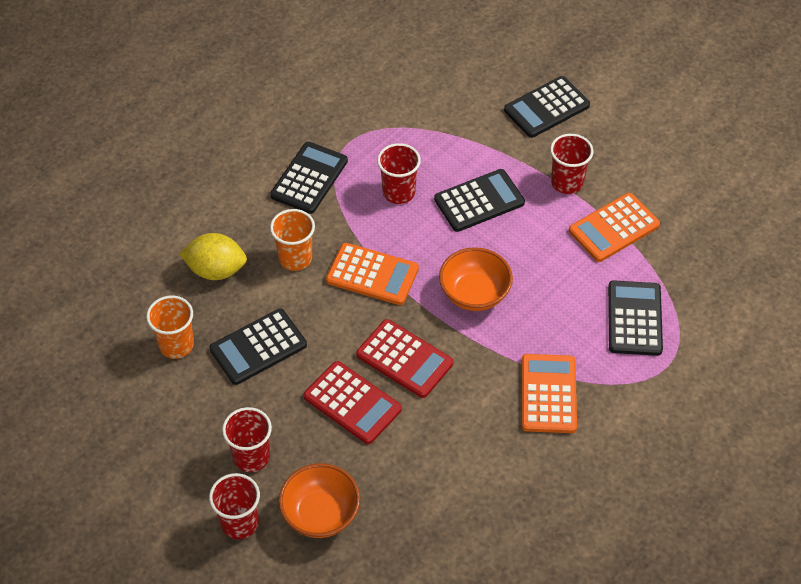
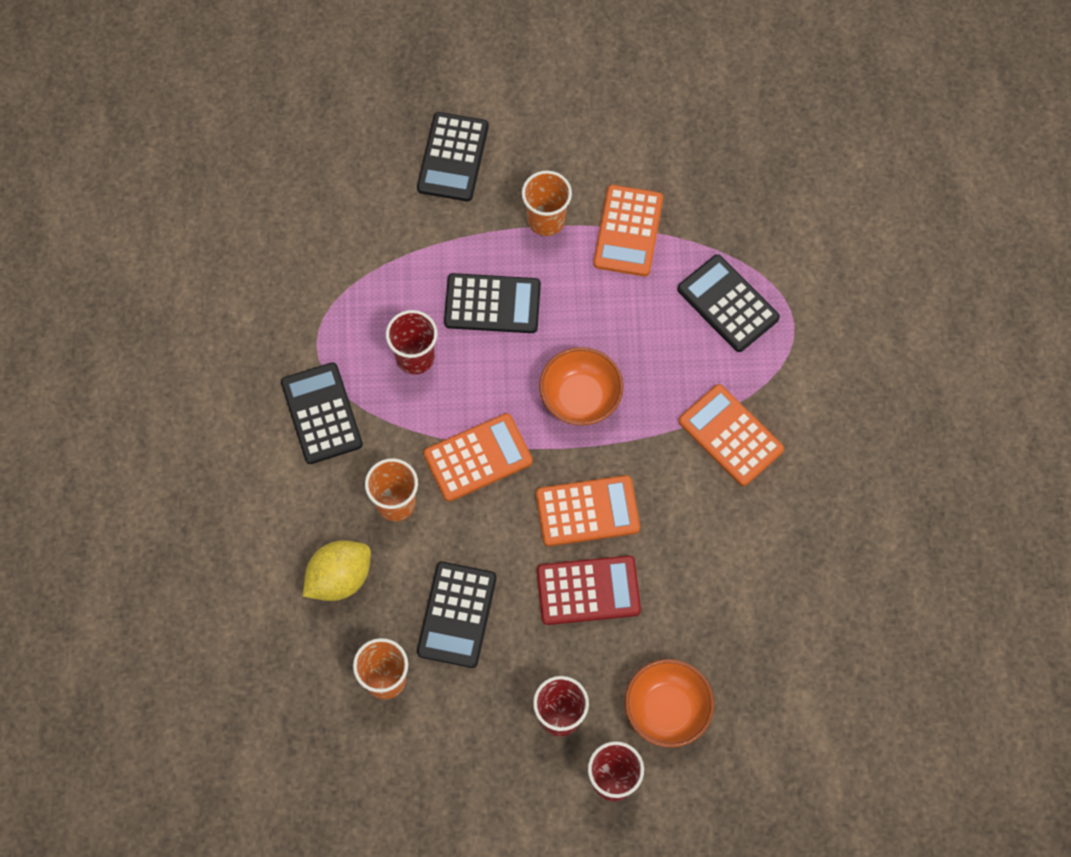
camera: 45 degrees left, 15 degrees up
red calculator [356,319,453,398] -> orange calculator [536,475,640,546]
black calculator [434,169,525,232] -> black calculator turned 75 degrees clockwise [444,273,541,333]
red cup [550,134,594,194] -> orange cup [522,171,572,236]

